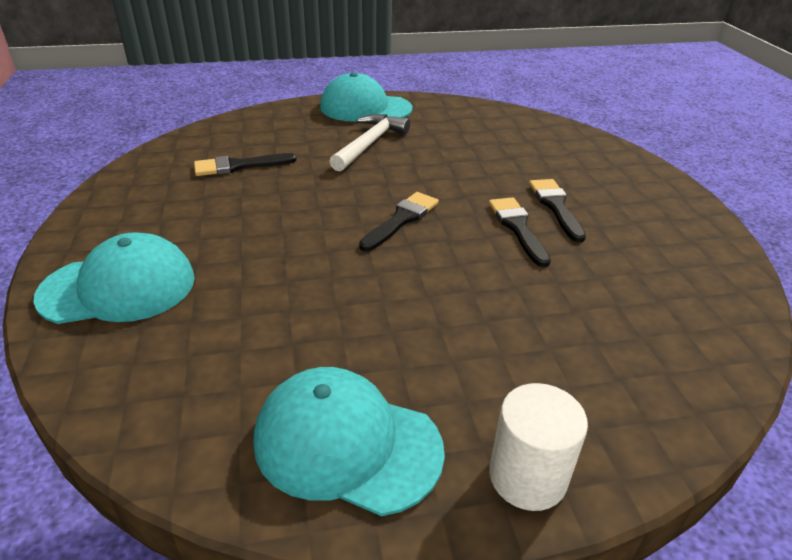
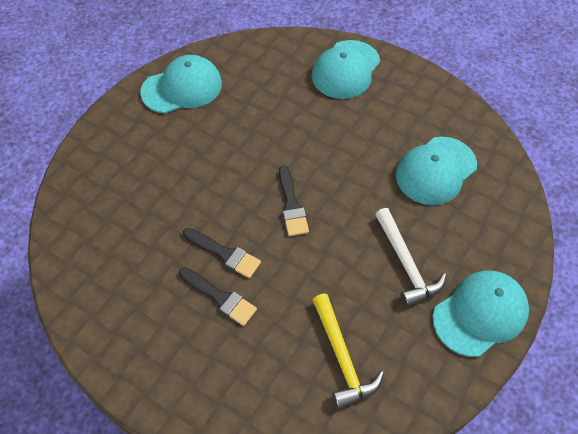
camera: 135 degrees right, 20 degrees up
black brush [194,153,297,176] -> turquoise cap [396,136,477,205]
white cylinder [489,383,588,511] -> none
none -> yellow hammer [313,294,384,409]

